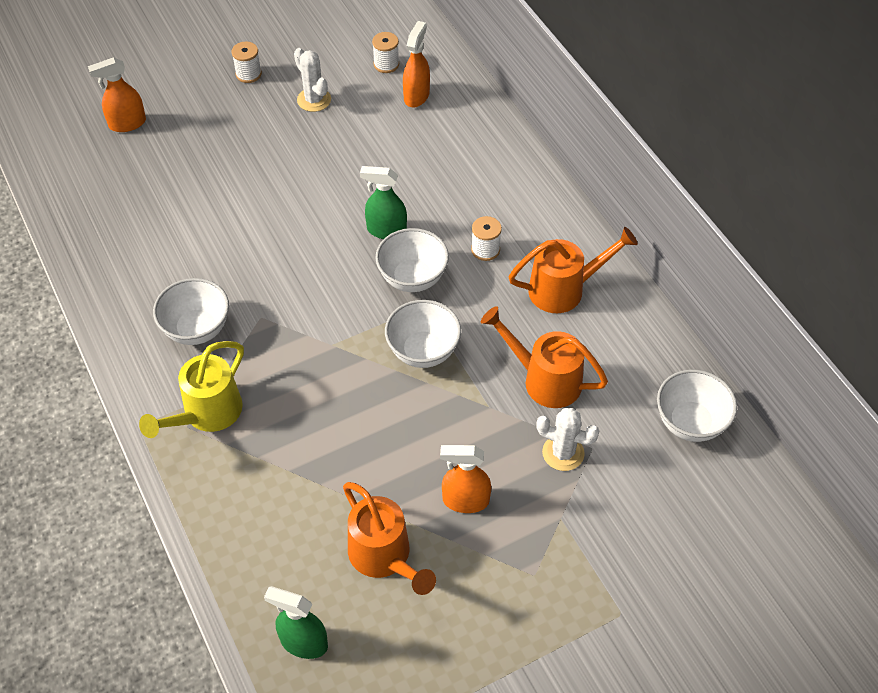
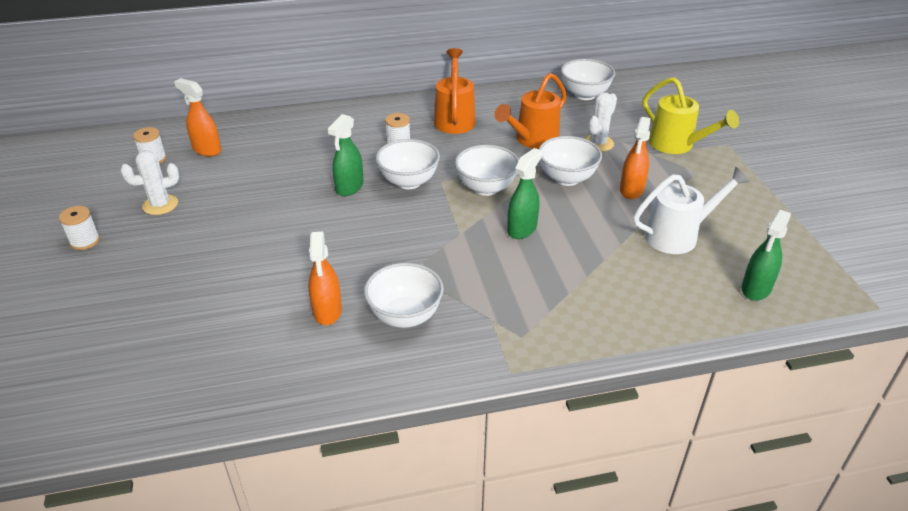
camera: 75 degrees left, 15 degrees down
orange spray bottle [88,57,146,132] -> orange spray bottle moved to [308,231,342,325]
yellow watering can [139,341,244,438] -> yellow watering can moved to [643,77,739,154]
orange watering can [343,482,436,595] -> white watering can [633,167,750,254]
none -> green spray bottle [507,148,543,239]
none -> white bowl [539,136,602,186]

